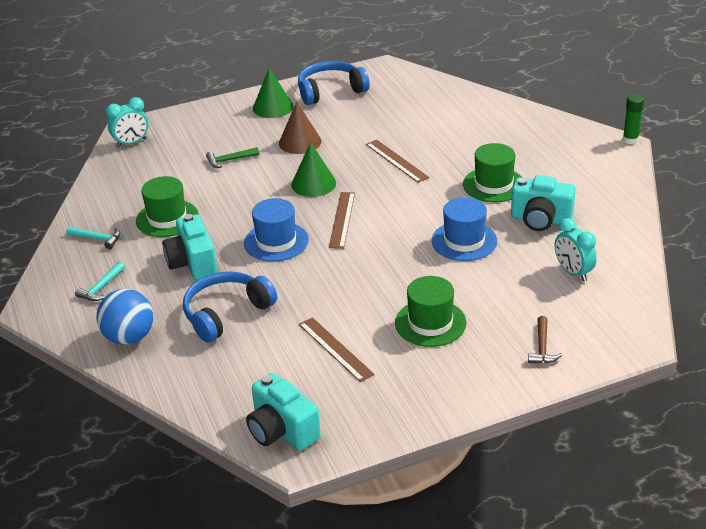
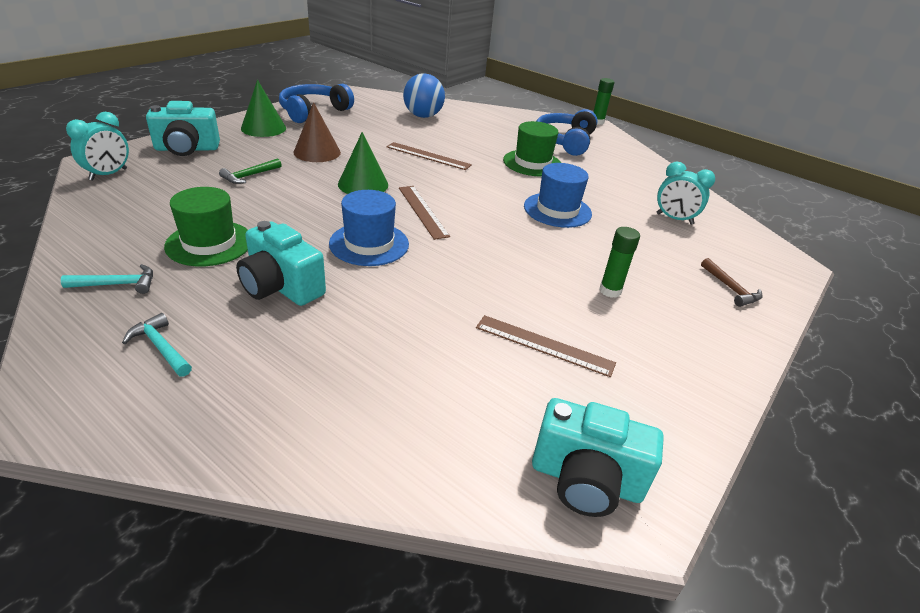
camera: 35 degrees left, 0 degrees up
turquoise hammer [75,261,125,301] -> turquoise hammer turned 135 degrees clockwise [122,313,192,377]
blue ball [97,289,153,345] -> blue ball moved to [403,73,445,118]
blue headphones [183,271,277,342] -> blue headphones moved to [536,109,597,156]
green hat [395,276,466,347] -> green glue stick [599,227,640,298]
turquoise camera [511,175,576,231] -> turquoise camera moved to [146,101,220,156]

